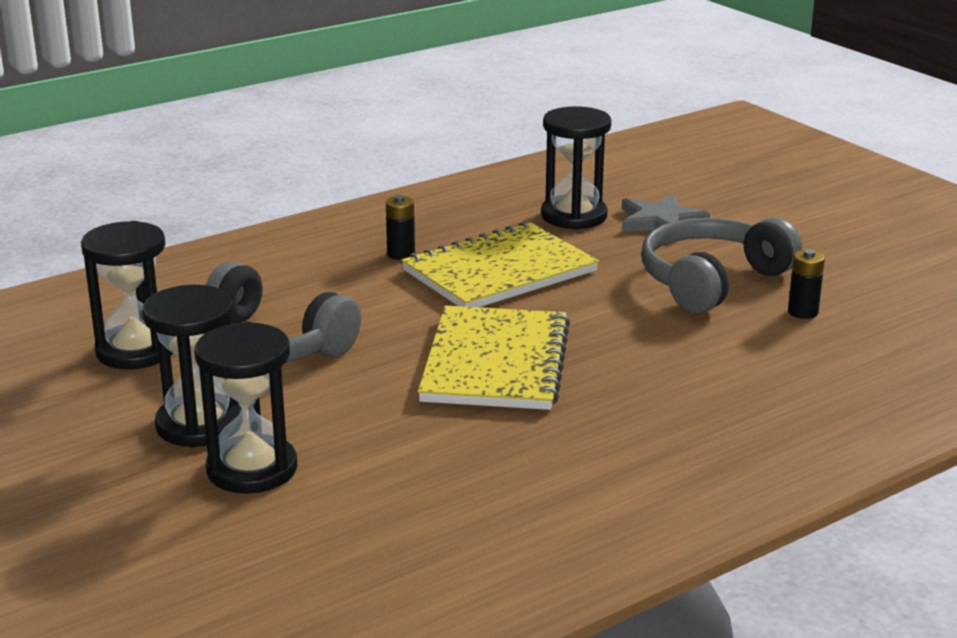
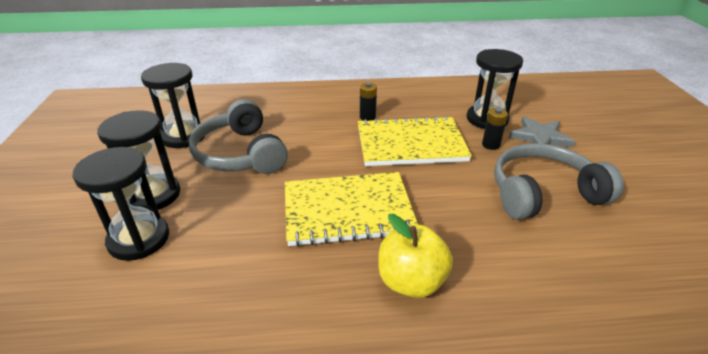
camera: 30 degrees right, 10 degrees up
yellow notebook [418,305,570,410] -> yellow notebook turned 45 degrees clockwise [285,172,418,247]
black battery [788,249,825,319] -> black battery moved to [482,108,508,150]
none -> yellow apple [378,214,453,298]

